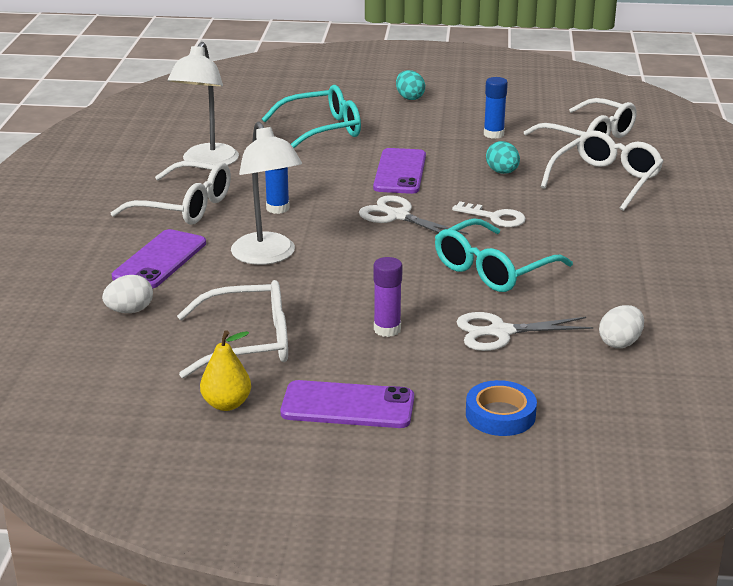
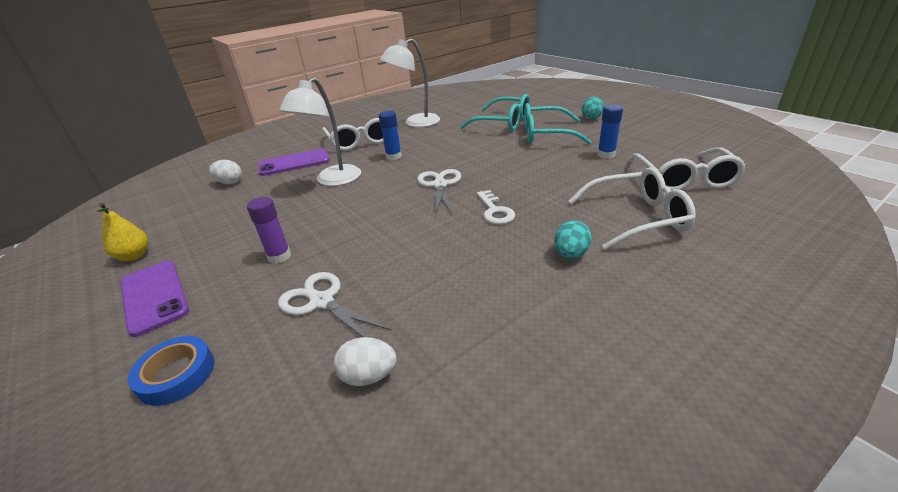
camera: 50 degrees right, 5 degrees up
white glasses [177,280,288,378] -> none
purple phone [373,148,426,194] -> none
turquoise glasses [435,218,573,292] -> turquoise glasses moved to [524,103,592,144]
turquoise egg [486,141,520,174] -> turquoise egg moved to [554,220,592,259]

